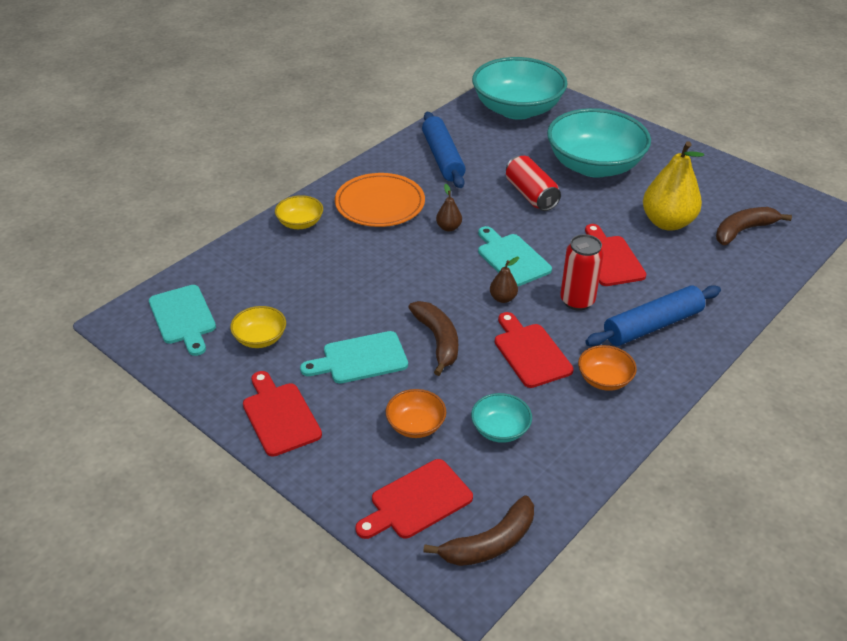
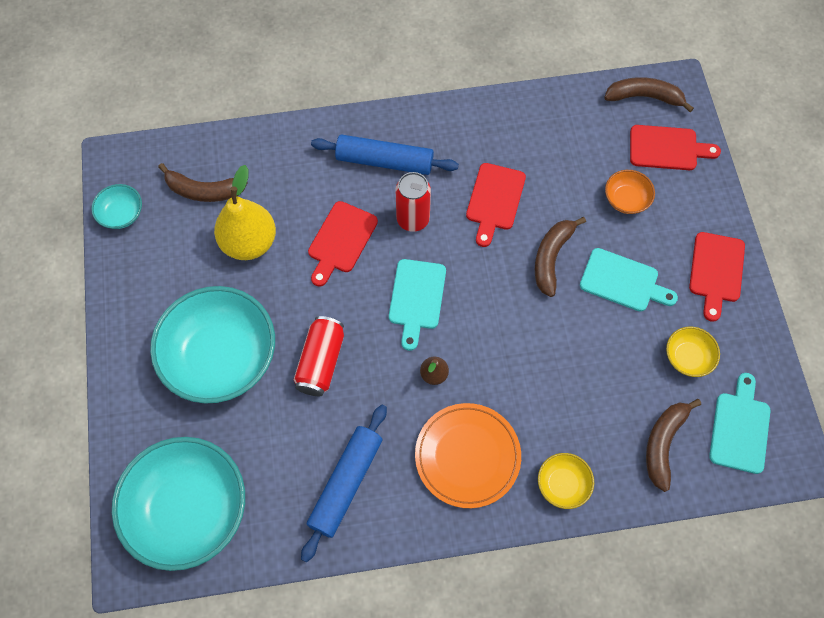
camera: 140 degrees left, 25 degrees up
turquoise bowl [471,393,532,443] -> turquoise bowl moved to [91,184,142,229]
brown pear [490,257,519,303] -> none
orange bowl [578,345,637,391] -> none
none -> brown banana [646,399,701,492]

